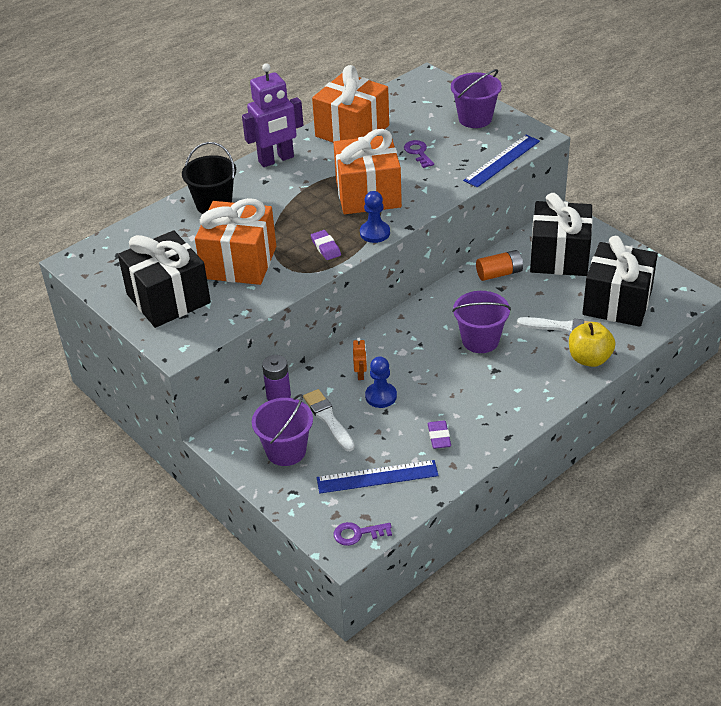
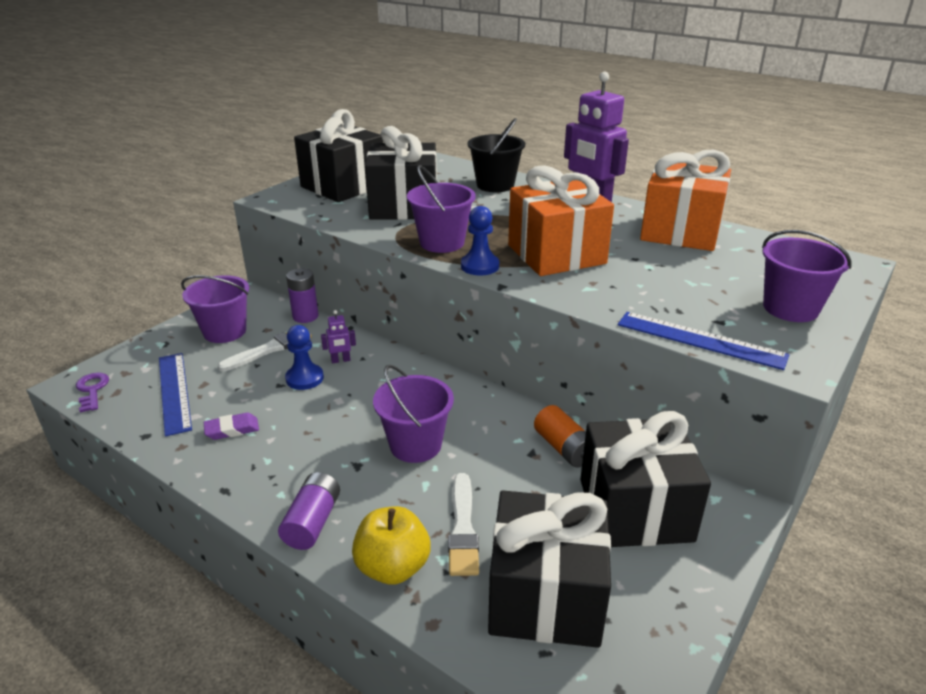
camera: 75 degrees right, 10 degrees down
orange gift [195,198,276,285] -> black gift [365,126,437,220]
purple eraser [311,230,341,260] -> purple bucket [407,165,476,253]
orange robot [353,338,367,380] -> purple robot [321,310,356,363]
purple key [404,140,434,168] -> none
none -> purple battery [278,472,340,550]

